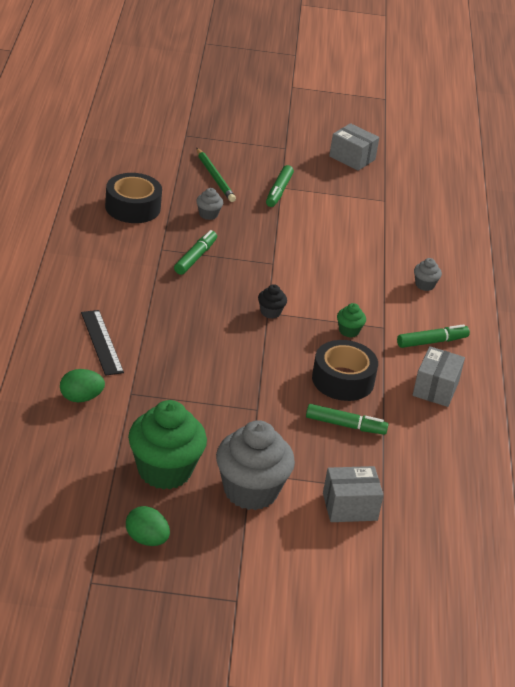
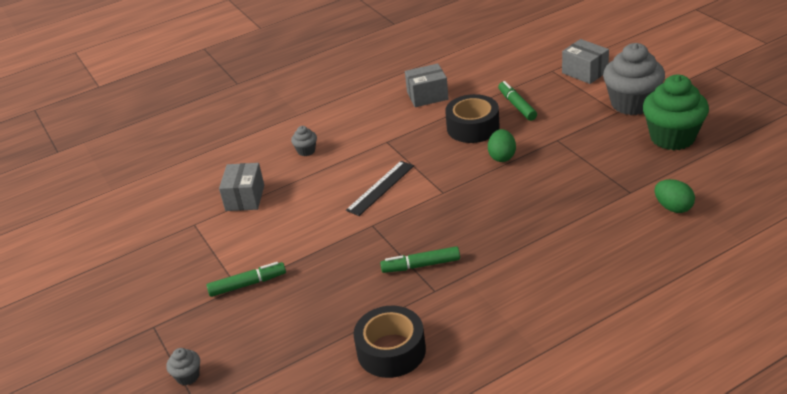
camera: 115 degrees left, 0 degrees up
black ruler [81,310,124,376] -> black ruler moved to [346,161,414,216]
green egg [126,506,170,546] -> green egg moved to [488,129,516,162]
grey cupcake [196,188,223,220] -> grey cupcake moved to [166,348,200,385]
green pencil [197,148,236,202] -> none
black cupcake [258,284,287,319] -> none
grey box [329,123,379,171] -> grey box moved to [219,163,264,211]
green cupcake [337,303,366,338] -> none
green marker [397,324,470,348] -> none

